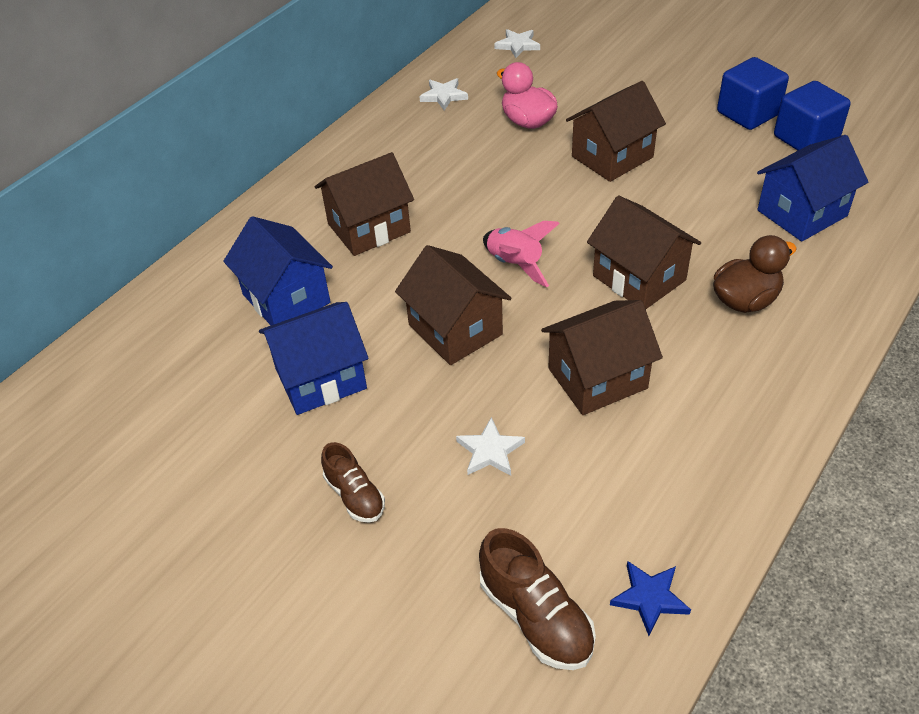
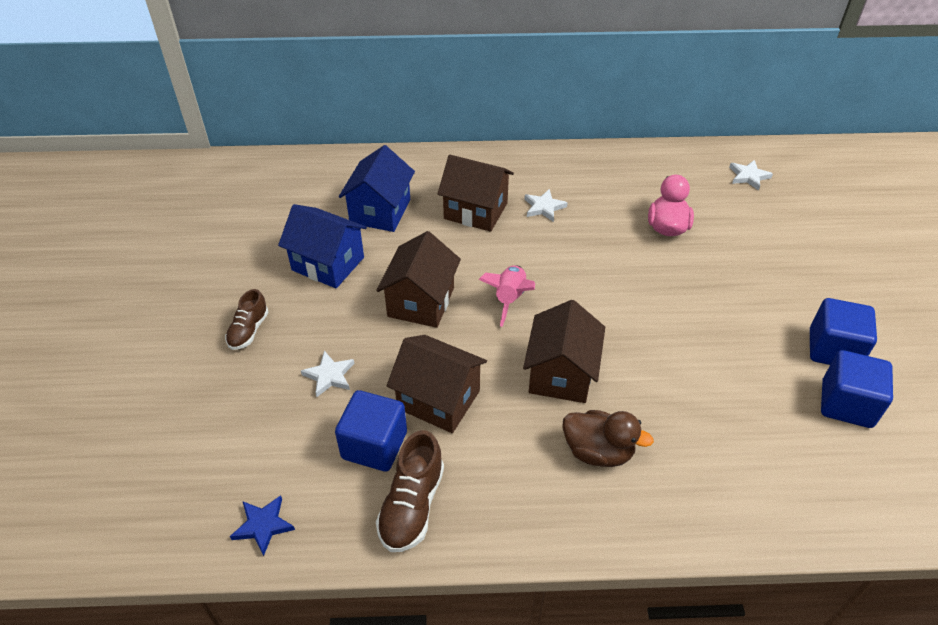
camera: 50 degrees right, 0 degrees up
white star [419,78,468,111] -> white star moved to [525,189,568,222]
brown shoe [479,528,596,670] -> brown shoe moved to [376,430,444,552]
brown house [566,81,666,182] -> none
blue house [757,135,868,241] -> none
none -> blue cube [335,390,407,471]

